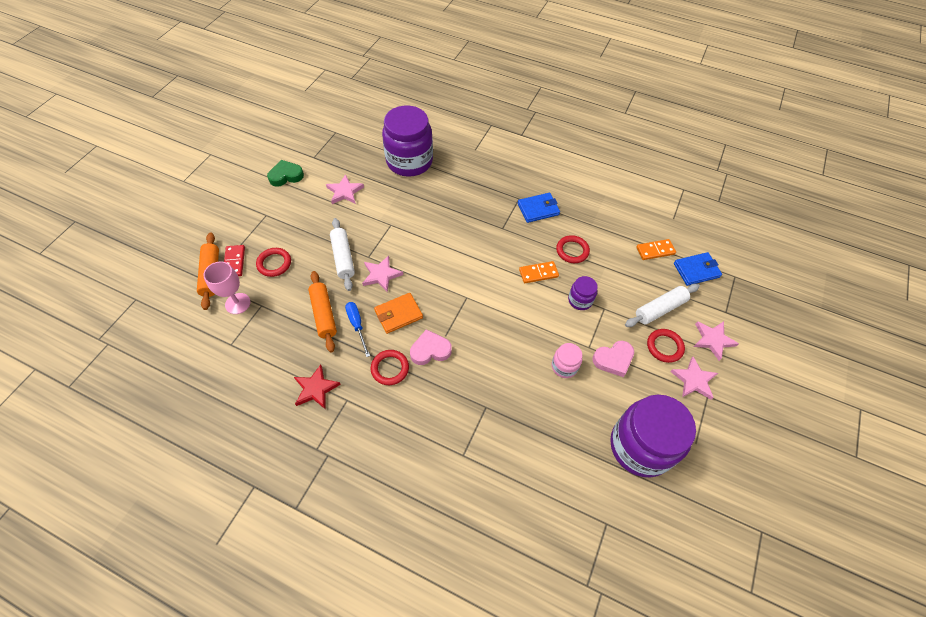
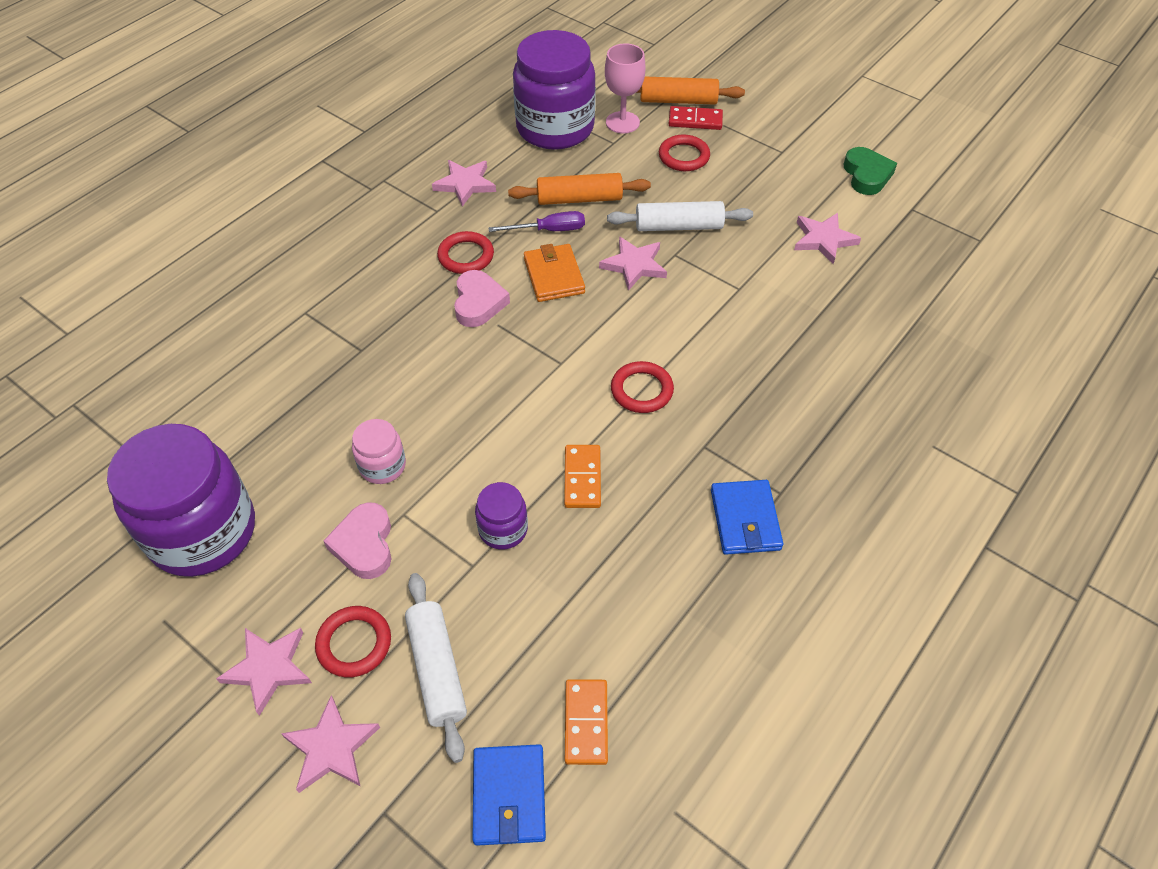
camera: 105 degrees right, 5 degrees down
red star [294,365,341,409] -> pink star [432,160,496,207]
blue screwdriver [345,302,370,357] -> purple screwdriver [488,211,585,232]
purple jar [382,106,433,177] -> purple jar moved to [513,30,596,150]
red ring [556,235,590,263] -> red ring moved to [611,361,674,413]

